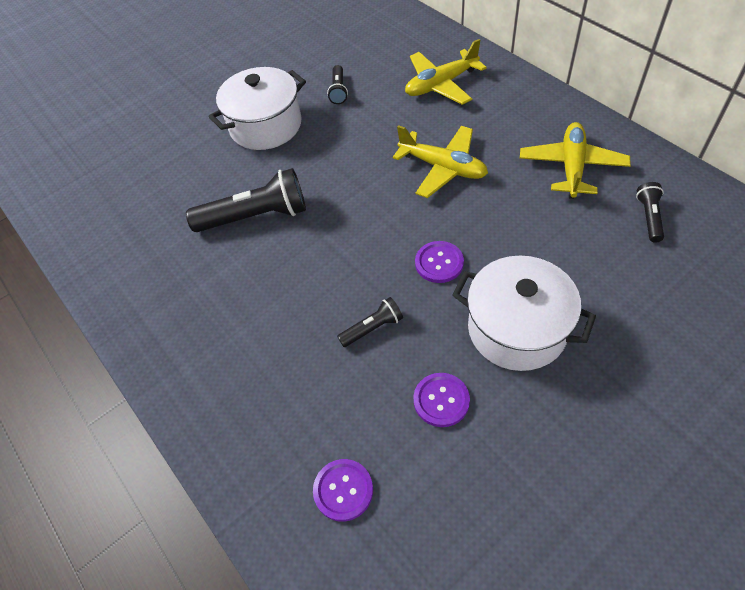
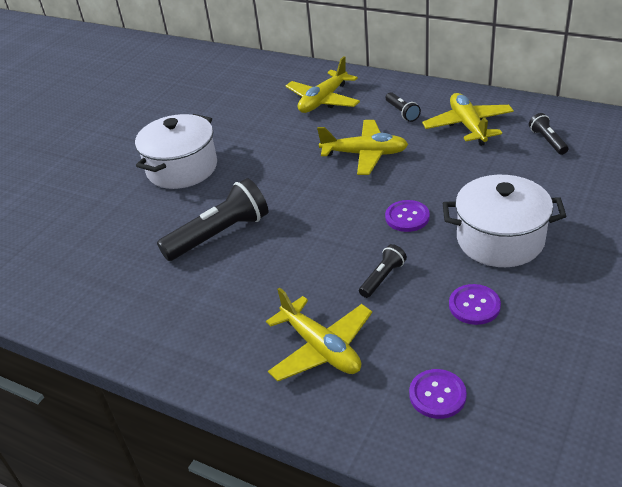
camera: 25 degrees left, 15 degrees down
black flashlight [327,65,348,104] -> black flashlight moved to [386,92,421,122]
none -> yellow plane [266,288,372,381]

